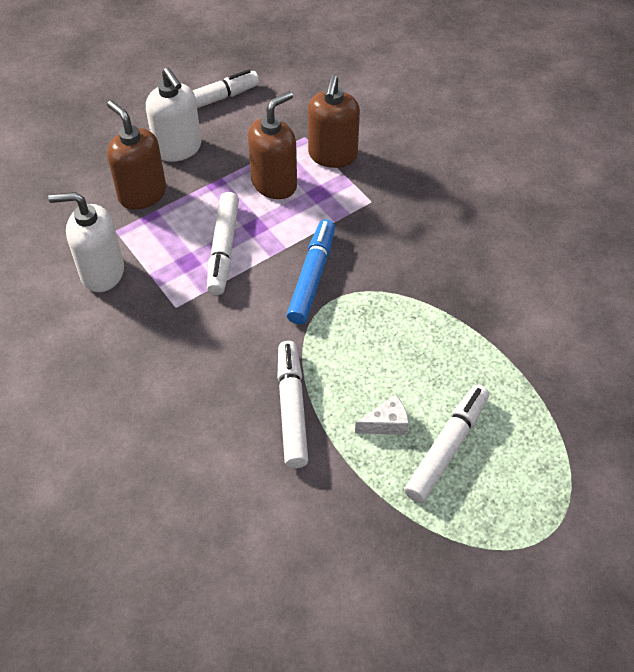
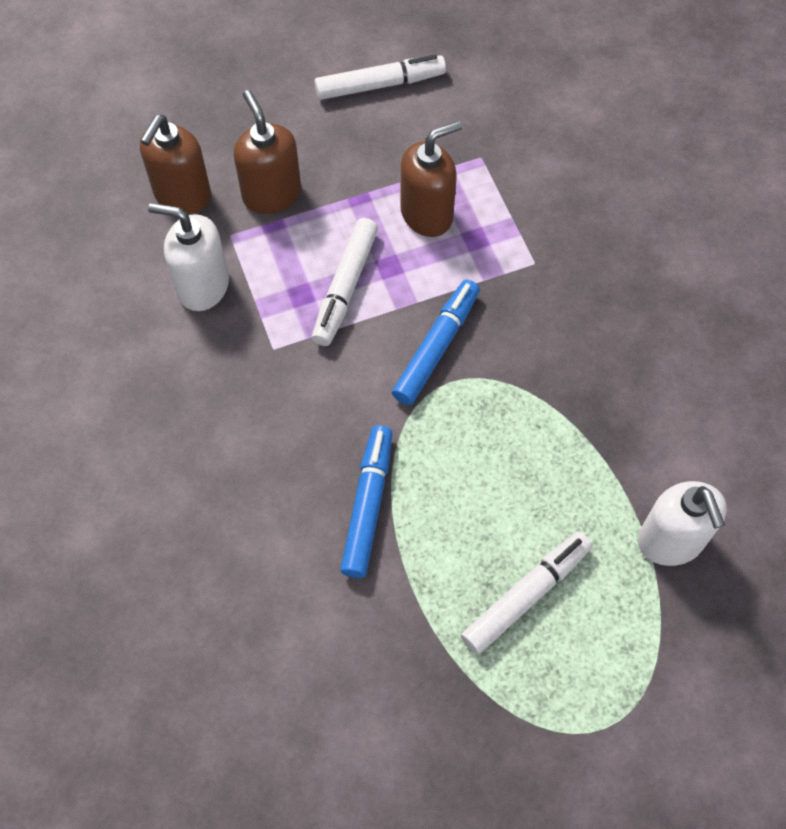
camera: 15 degrees right, 10 degrees up
white soap dispenser [146,67,201,162] -> white soap dispenser moved to [638,481,727,566]
white marker [277,341,308,468] -> blue marker [340,425,393,578]
brown soap dispenser [308,75,360,168] -> brown soap dispenser moved to [140,115,211,214]
white cheese [355,394,409,435] -> none

